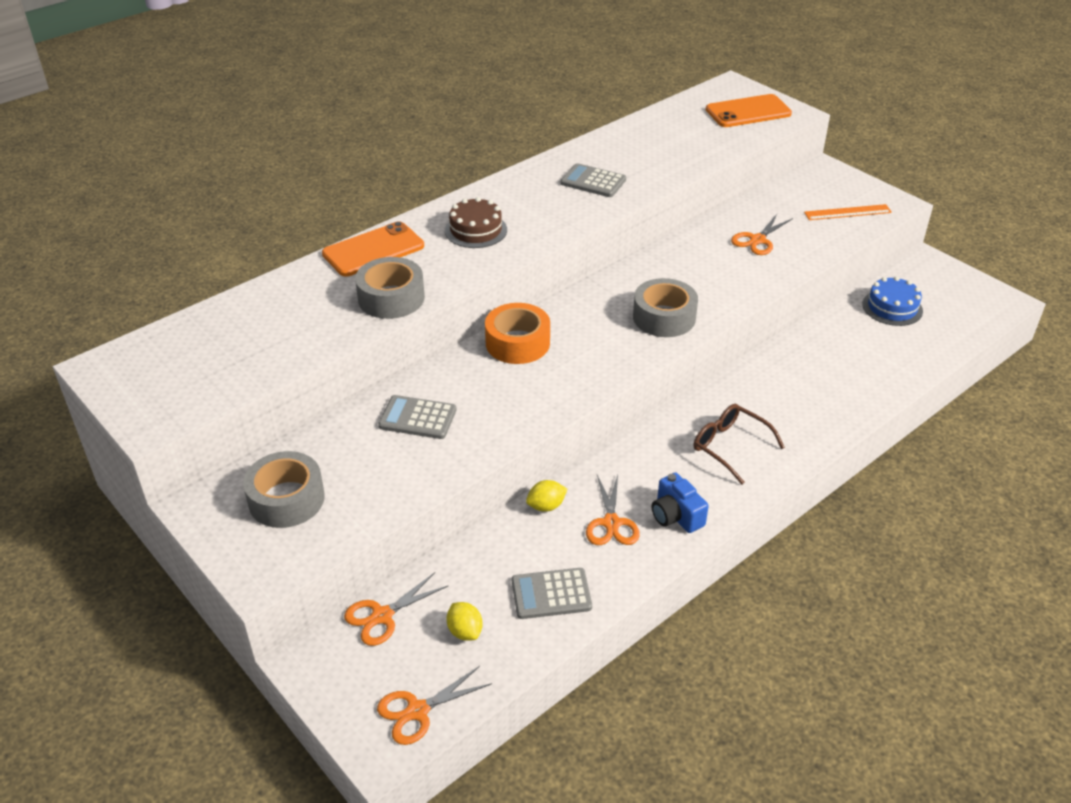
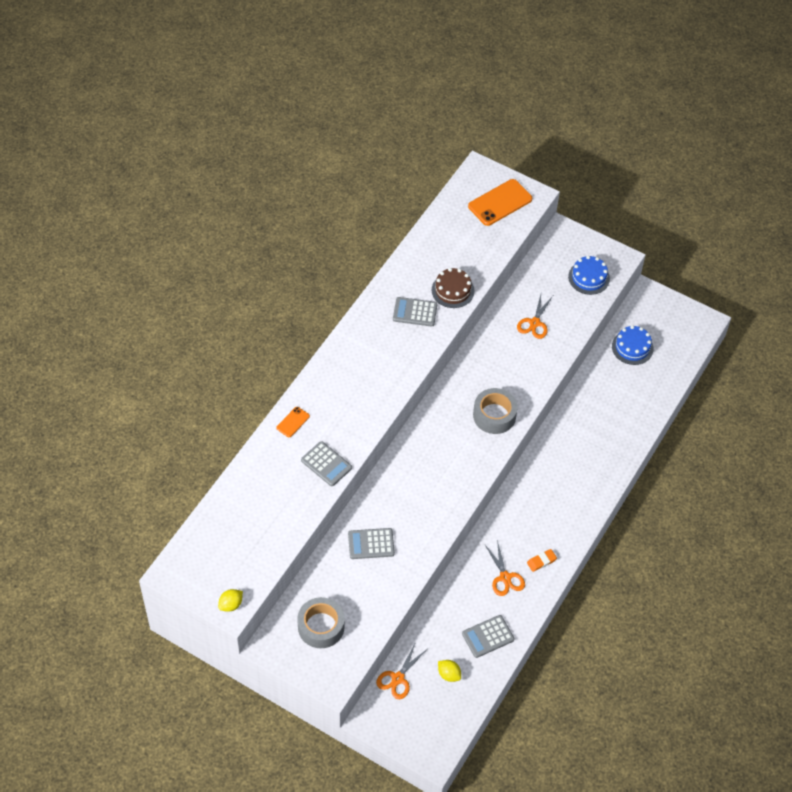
camera: 20 degrees left, 15 degrees up
orange phone [322,221,424,277] -> orange phone [276,407,310,437], size x0.50
grey tape [355,257,425,319] -> grey calculator [301,441,352,486]
orange scissors [377,666,492,745] -> none
brown cake [445,197,507,248] -> brown cake moved to [432,268,474,308]
orange tape [485,303,550,364] -> none
yellow lemon [526,480,567,512] -> yellow lemon moved to [218,589,243,612]
blue camera [652,473,709,533] -> orange eraser [527,549,557,572]
brown glasses [694,404,785,484] -> none
orange ruler [804,204,892,220] -> blue cake [568,256,610,295]

